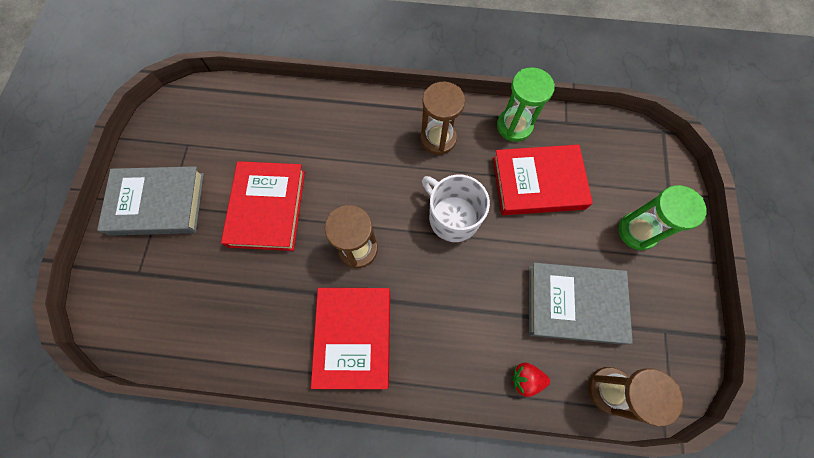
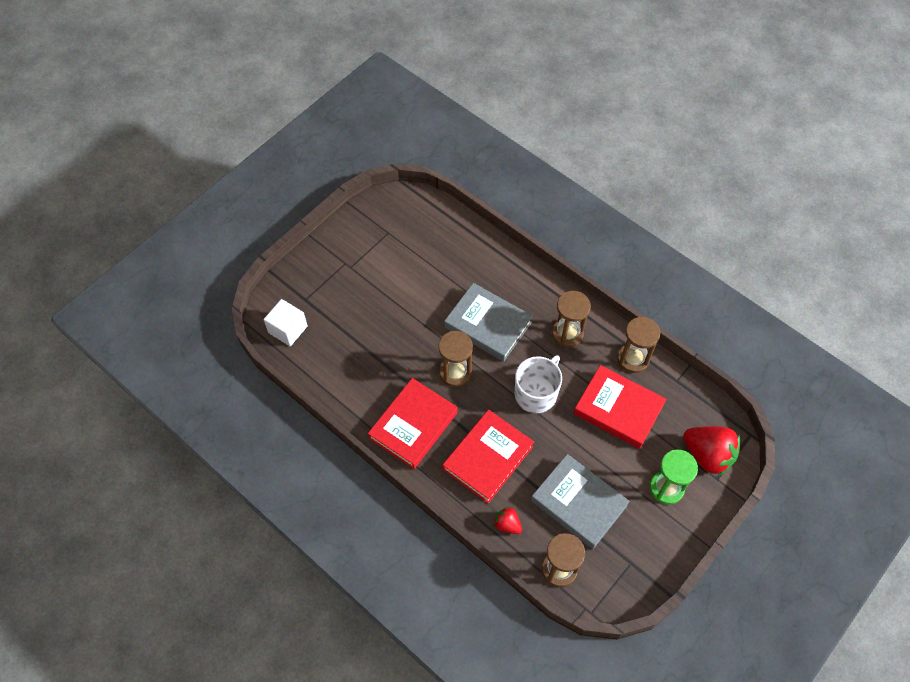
camera: 35 degrees right, 10 degrees down
grey book [97,166,204,236] -> grey book moved to [444,283,533,362]
red book [221,161,305,251] -> red book moved to [442,410,534,503]
white mug [422,175,490,242] -> white mug turned 45 degrees clockwise [515,355,562,413]
green hourglass [497,67,555,142] -> brown hourglass [617,316,660,373]
none -> white cube [264,299,308,346]
none -> red strawberry [683,426,740,476]

